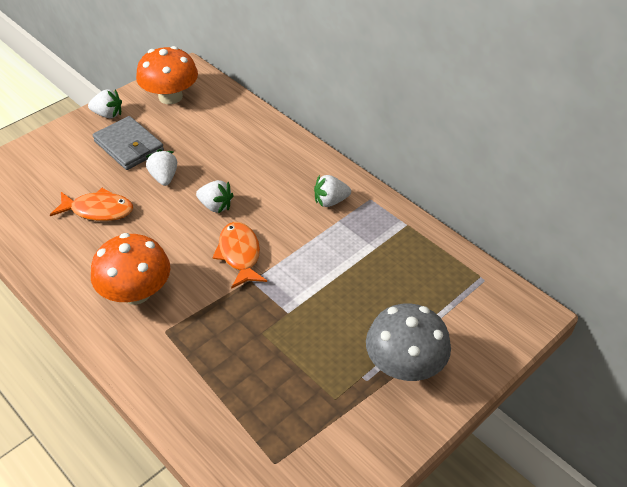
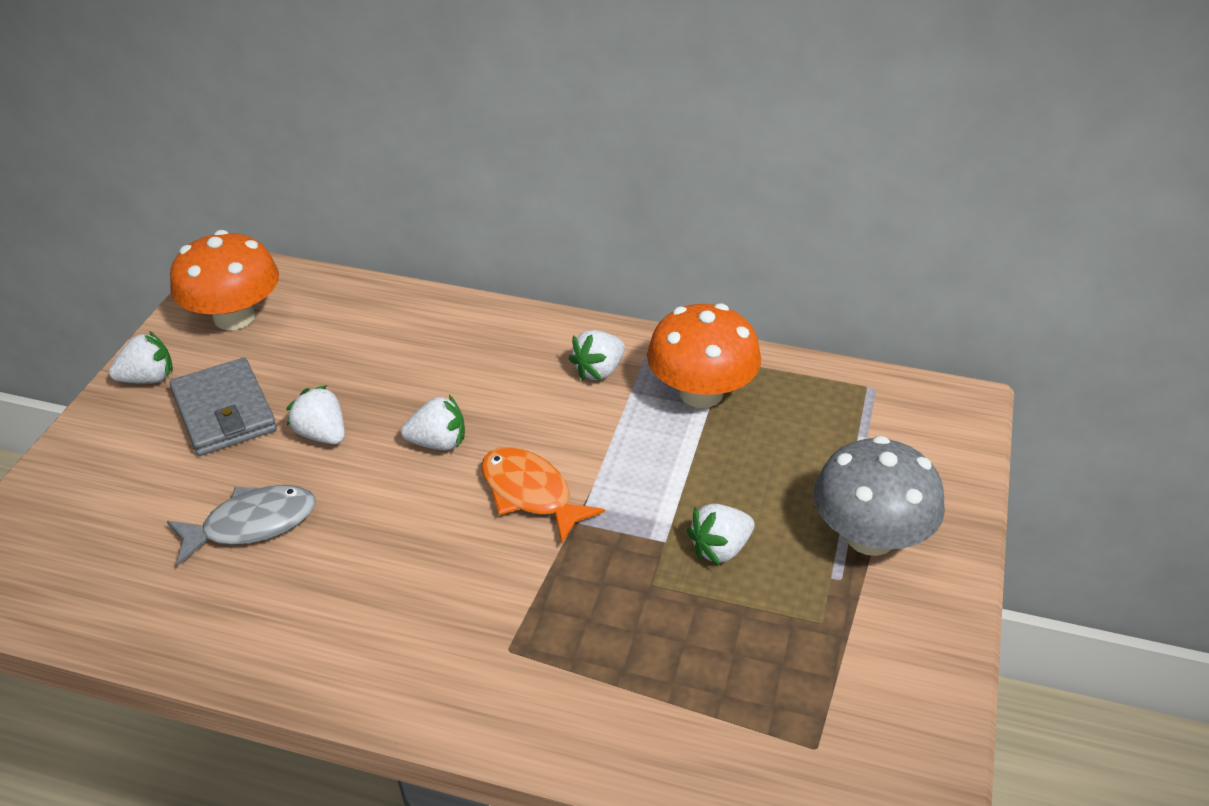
camera: 30 degrees left, 5 degrees down
orange fish [50,188,133,221] -> grey fish [167,485,315,566]
orange mushroom [91,233,170,305] -> orange mushroom moved to [647,303,761,408]
grey wallet [93,116,164,170] -> grey wallet turned 45 degrees clockwise [170,358,277,456]
none -> white strawberry [687,504,754,566]

